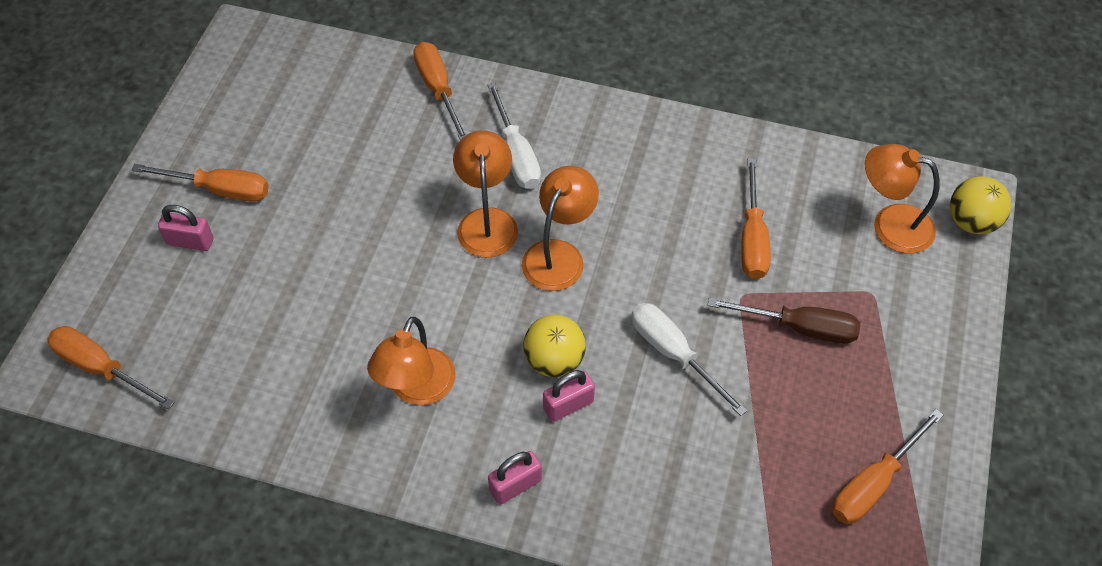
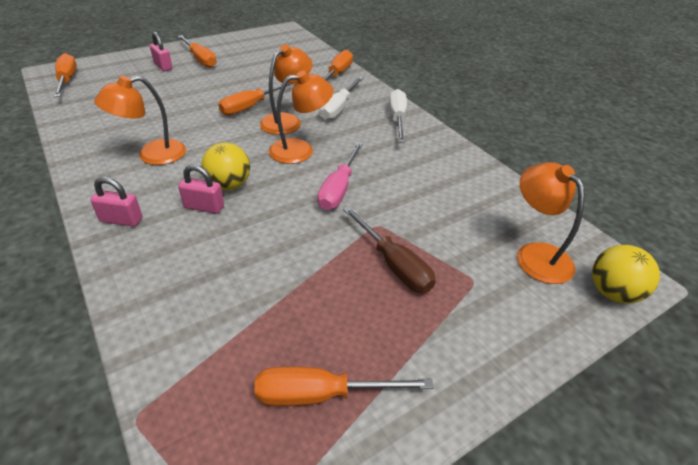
camera: 40 degrees right, 15 degrees down
white screwdriver [631,303,748,416] -> white screwdriver moved to [389,89,407,143]
orange screwdriver [741,158,771,279] -> orange screwdriver moved to [218,83,294,115]
none -> pink screwdriver [317,142,363,210]

